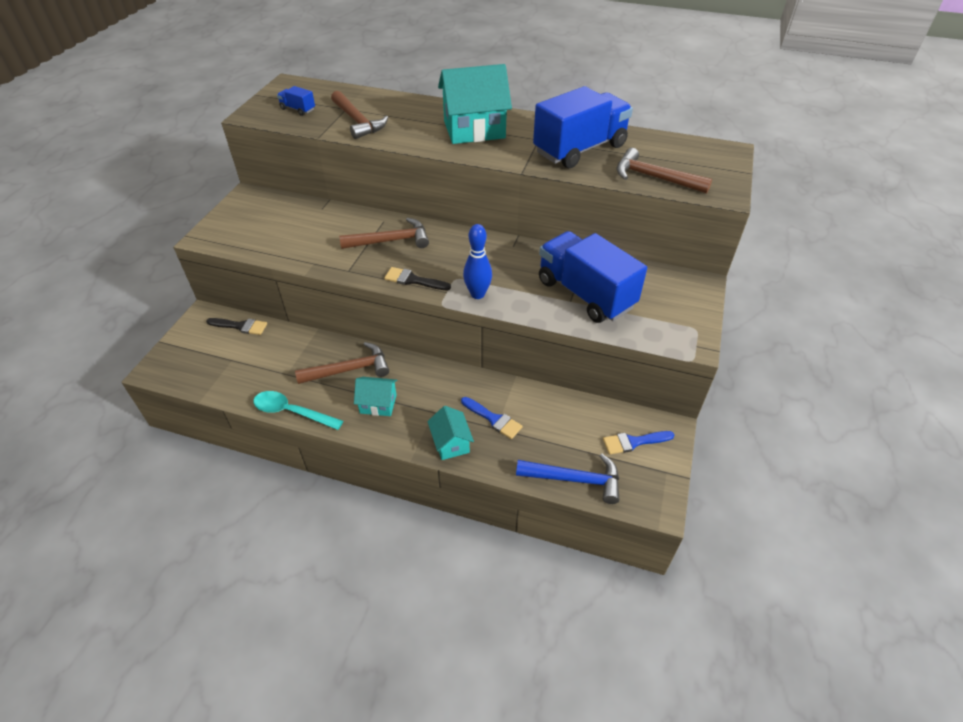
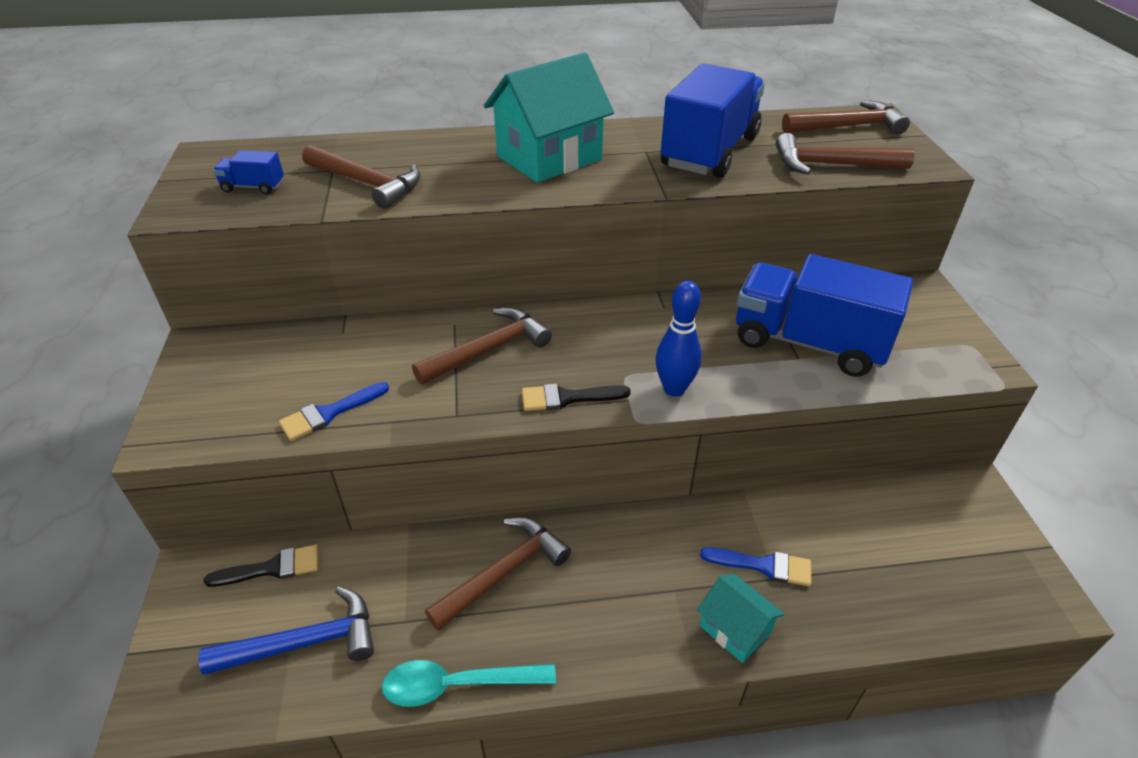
camera: 25 degrees left, 5 degrees down
turquoise house [354,377,397,416] -> none
blue hammer [516,454,620,504] -> blue hammer moved to [198,587,374,675]
blue brush [603,431,674,454] -> blue brush moved to [279,382,389,441]
none -> brown hammer [782,100,910,134]

